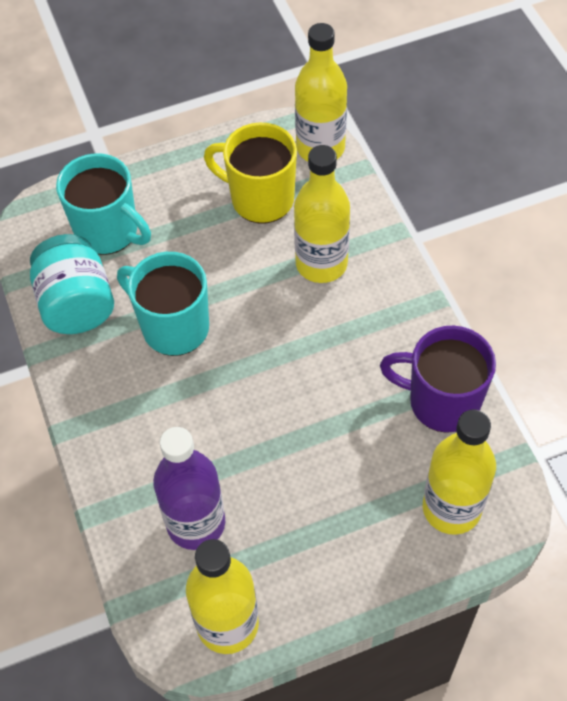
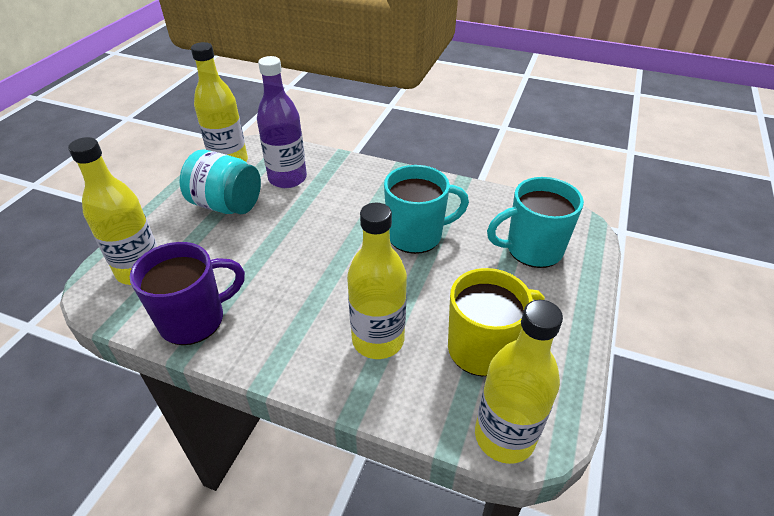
camera: 130 degrees right, 15 degrees down
turquoise jar [30,234,114,334] -> turquoise jar moved to [180,149,261,215]

